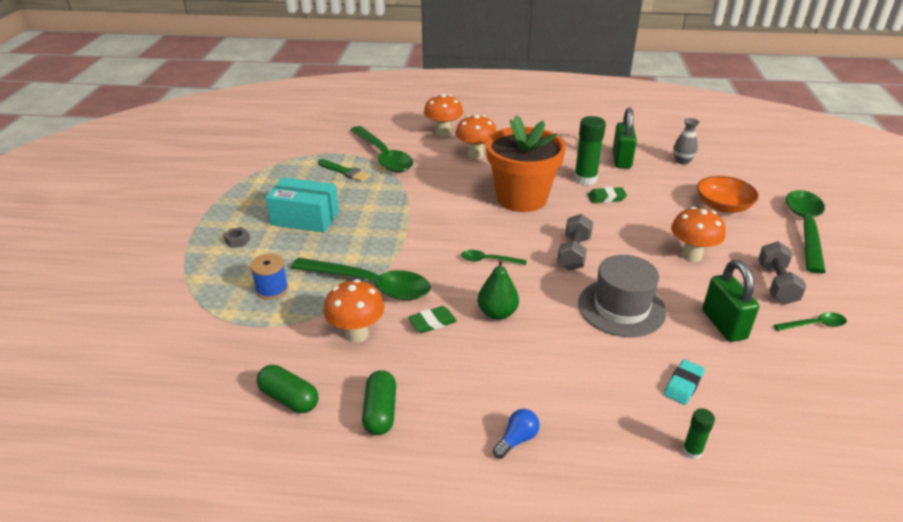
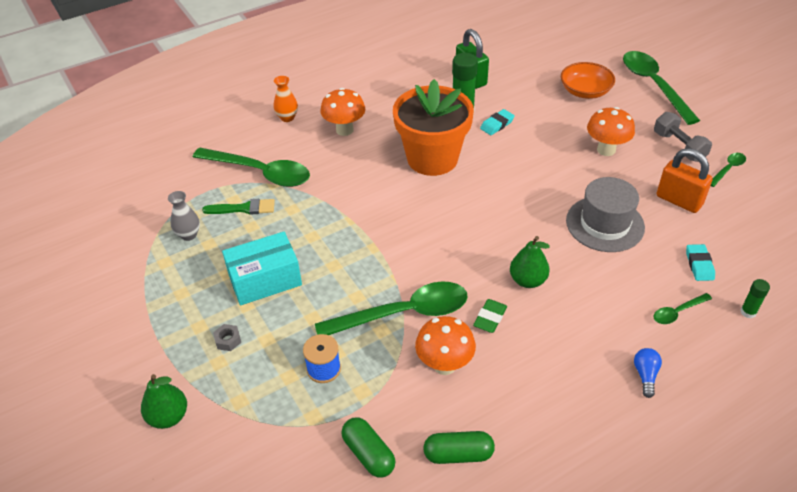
camera: 35 degrees left, 10 degrees up
green capsule [362,370,396,435] -> green capsule moved to [342,417,396,478]
orange mushroom [424,94,463,137] -> orange vase [274,76,298,122]
green spoon [461,250,527,265] -> green spoon moved to [653,293,712,324]
grey dumbbell [557,214,593,271] -> none
green eraser [588,187,627,203] -> turquoise eraser [480,109,515,135]
grey vase [673,118,700,164] -> grey vase moved to [168,191,200,241]
green padlock [702,260,759,342] -> orange padlock [656,148,713,213]
none -> green pear [141,374,187,429]

